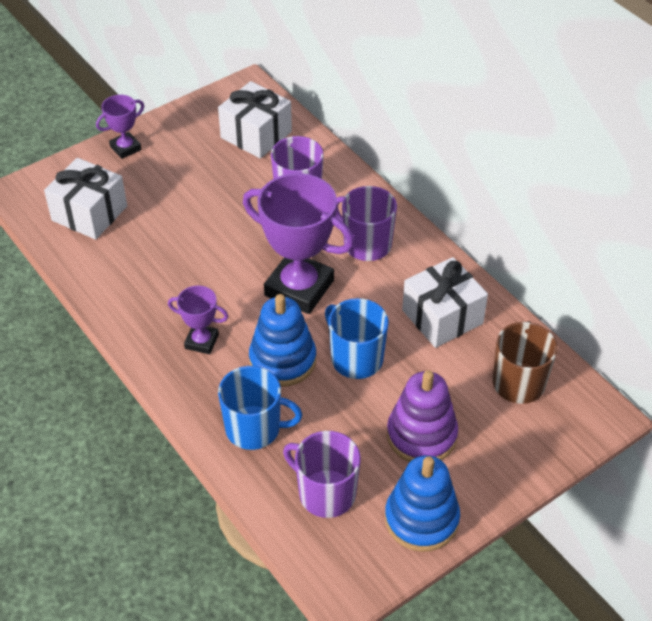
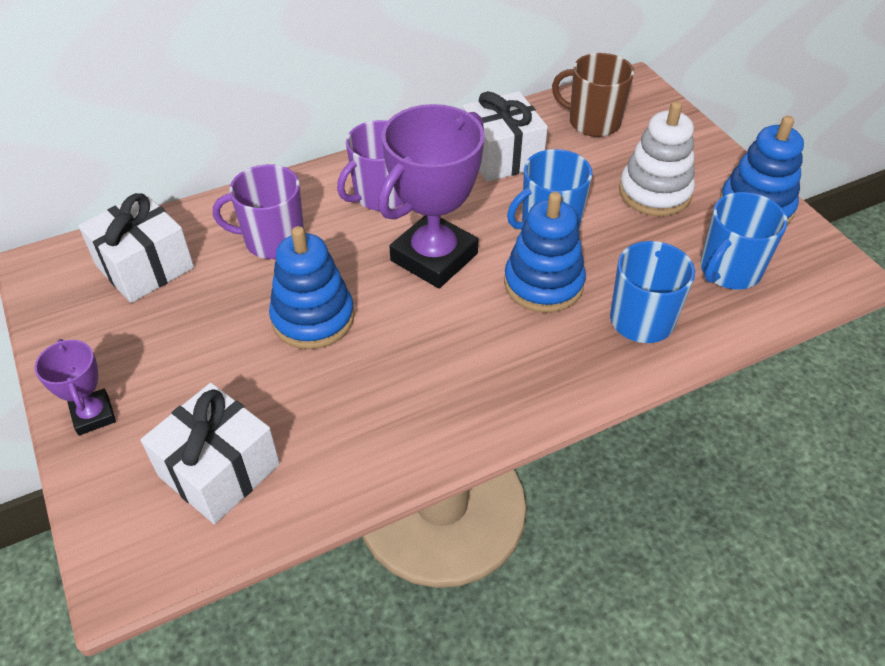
camera: 80 degrees left, 0 degrees up
purple trophy [168,286,228,354] -> none
purple mug [283,431,361,518] -> blue mug [700,192,788,289]
purple stacking toy [387,370,458,462] -> white stacking toy [619,101,695,216]
none -> blue stacking toy [269,226,354,349]

